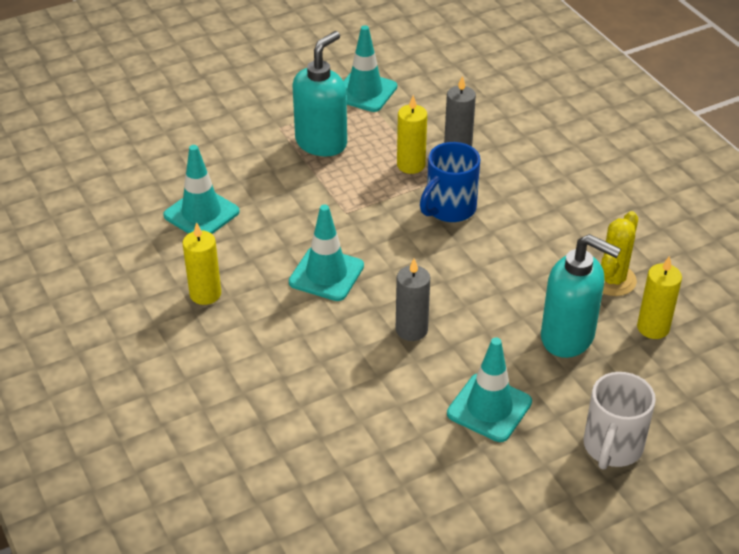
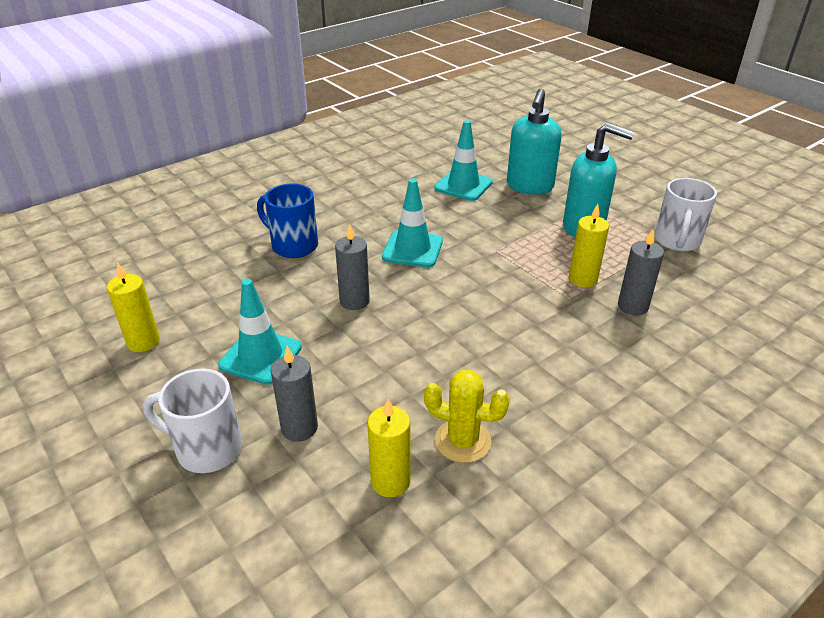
camera: 80 degrees right, 5 degrees down
yellow candle [183,222,221,305] -> yellow candle moved to [107,262,160,352]
turquoise traffic cone [344,25,397,112] -> white mug [655,178,717,252]
blue mug [420,142,480,222] -> blue mug moved to [257,184,318,258]
turquoise soap dispenser [541,234,621,358] -> turquoise soap dispenser moved to [507,88,562,195]
none -> grey candle [271,346,318,442]

